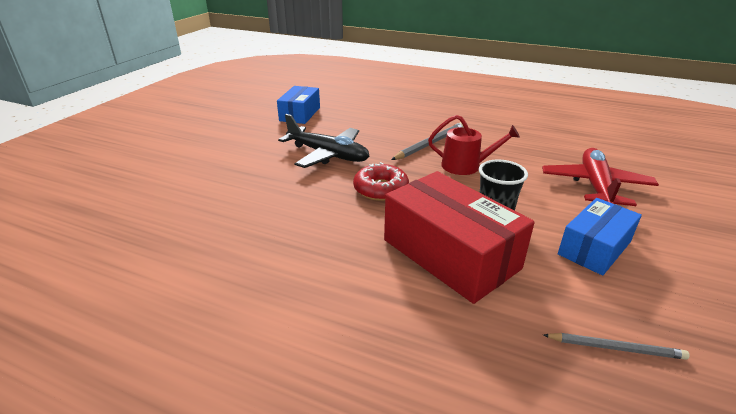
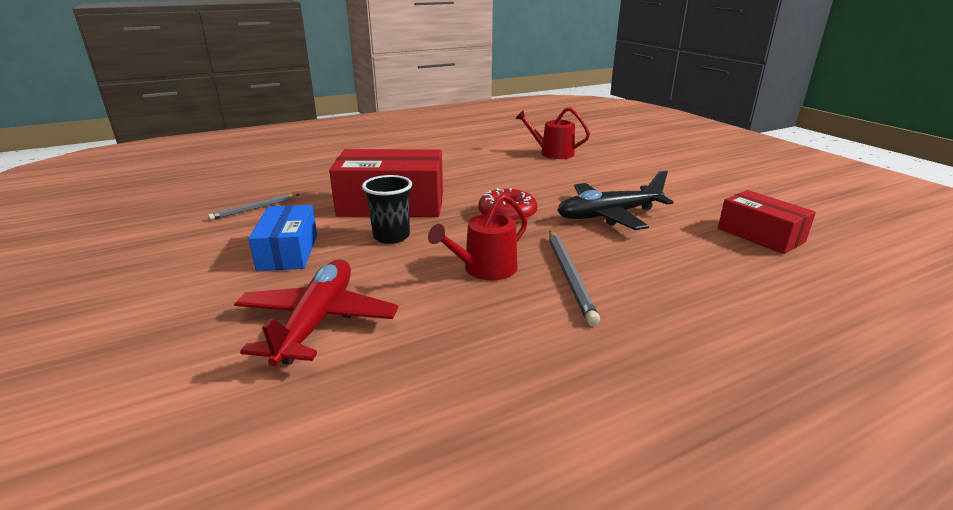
camera: 130 degrees right, 5 degrees down
blue box [277,86,320,124] -> red box [718,190,816,254]
red plane [542,148,659,206] -> red plane turned 135 degrees counterclockwise [234,260,398,366]
none -> red watering can [515,107,590,159]

